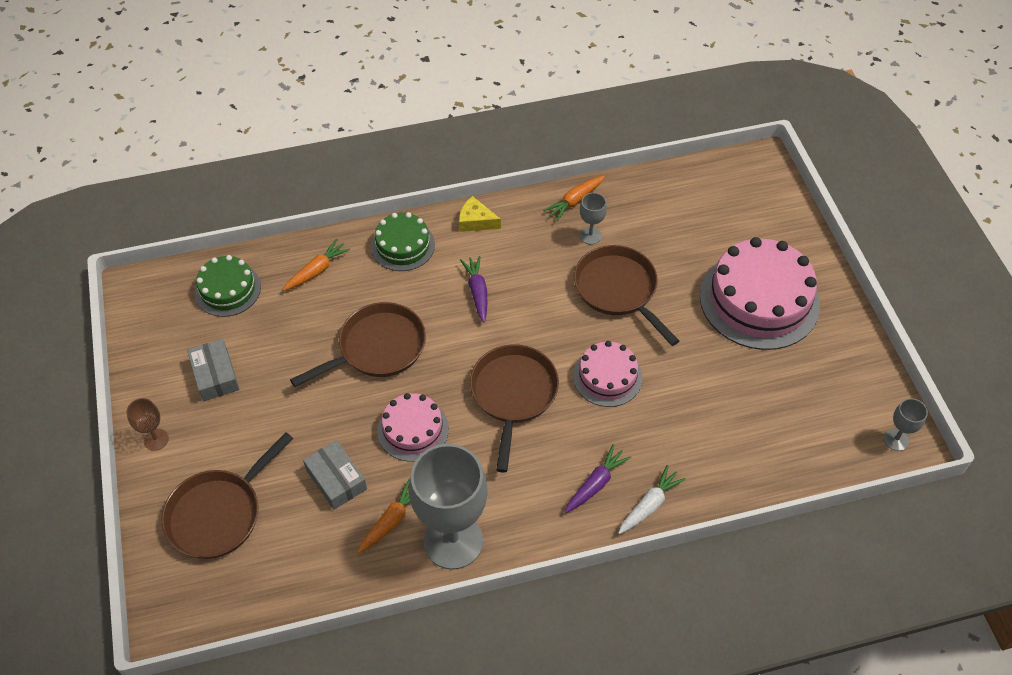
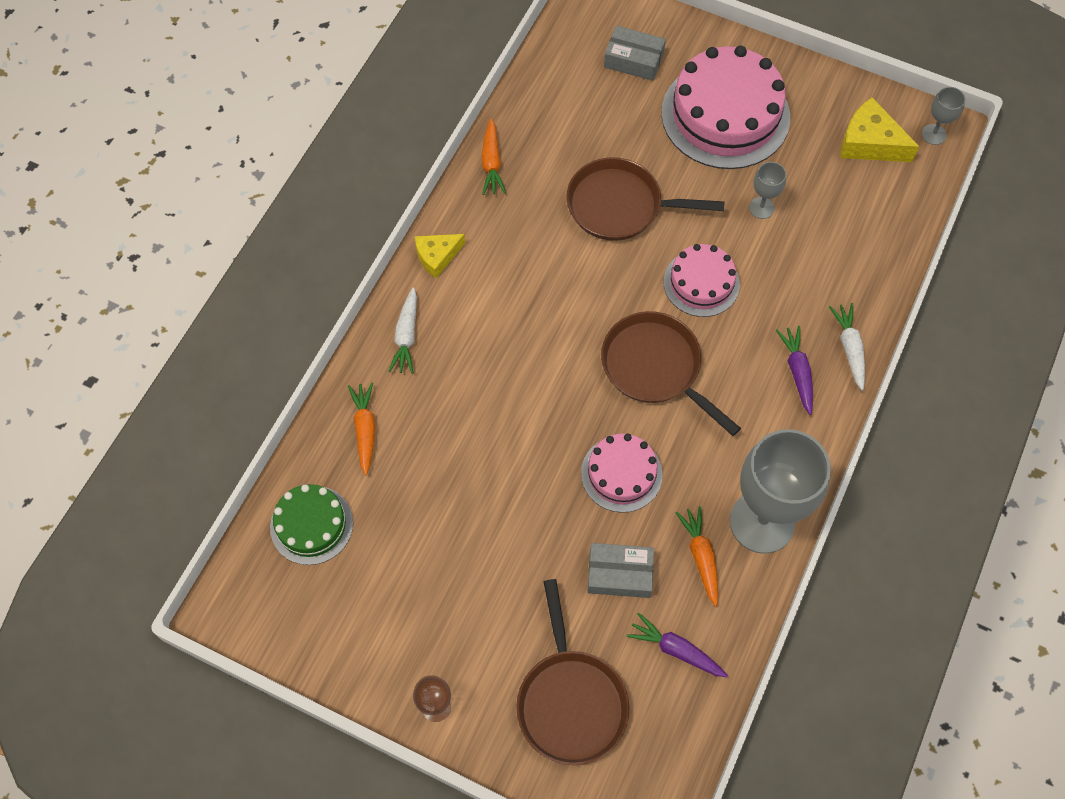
camera: 50 degrees left, 10 degrees up
grey box [187,339,239,401] -> grey box moved to [604,26,666,81]
brown pan [290,302,426,387] -> none
green cake [371,212,435,271] -> white carrot [388,287,417,374]
purple carrot [460,256,487,323] -> purple carrot moved to [626,613,728,677]
grey goblet [580,193,607,245] -> grey goblet moved to [749,162,786,219]
none -> yellow cheese [840,97,920,162]

